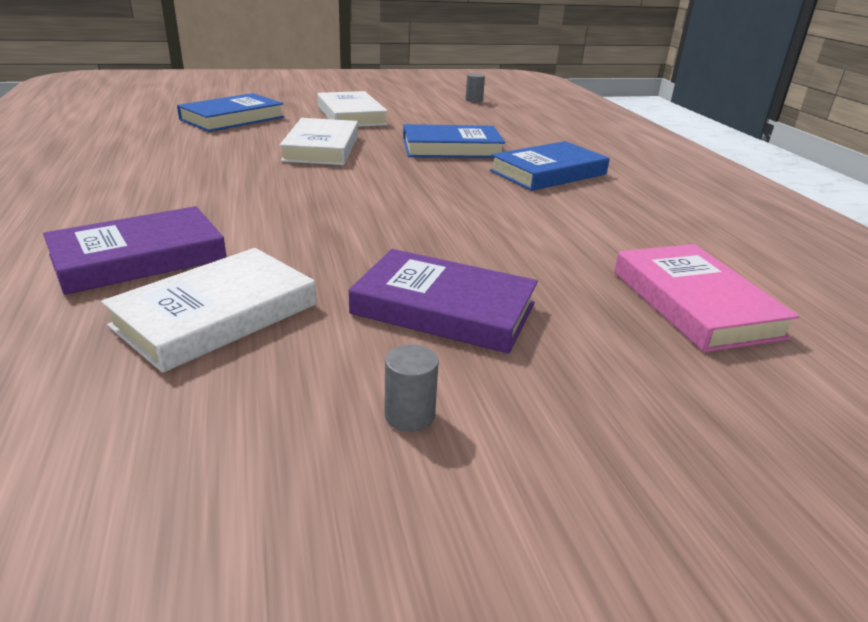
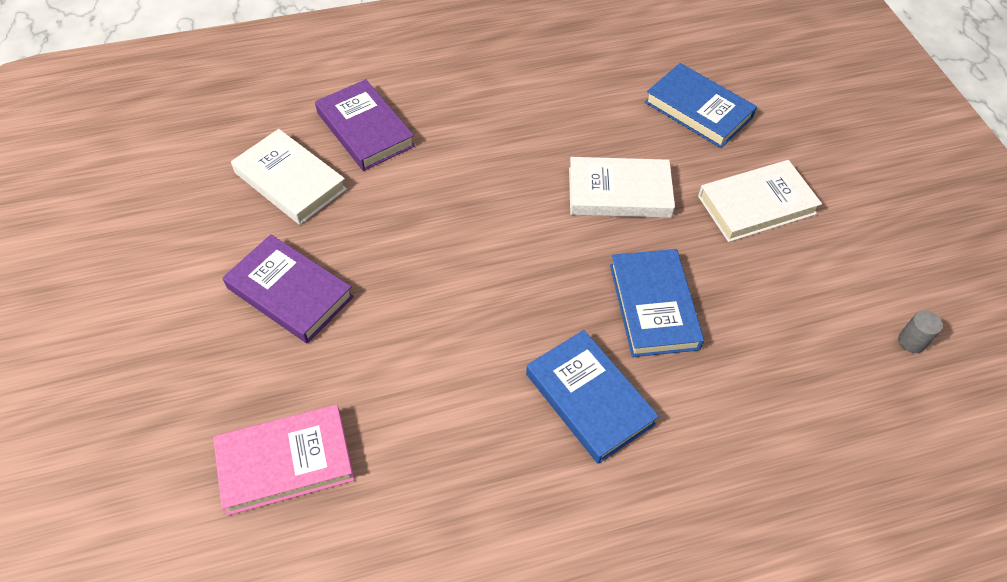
camera: 90 degrees right, 25 degrees up
purple book [349,249,538,354] -> purple book turned 75 degrees counterclockwise [223,234,354,343]
grey cylinder [384,344,439,432] -> none

